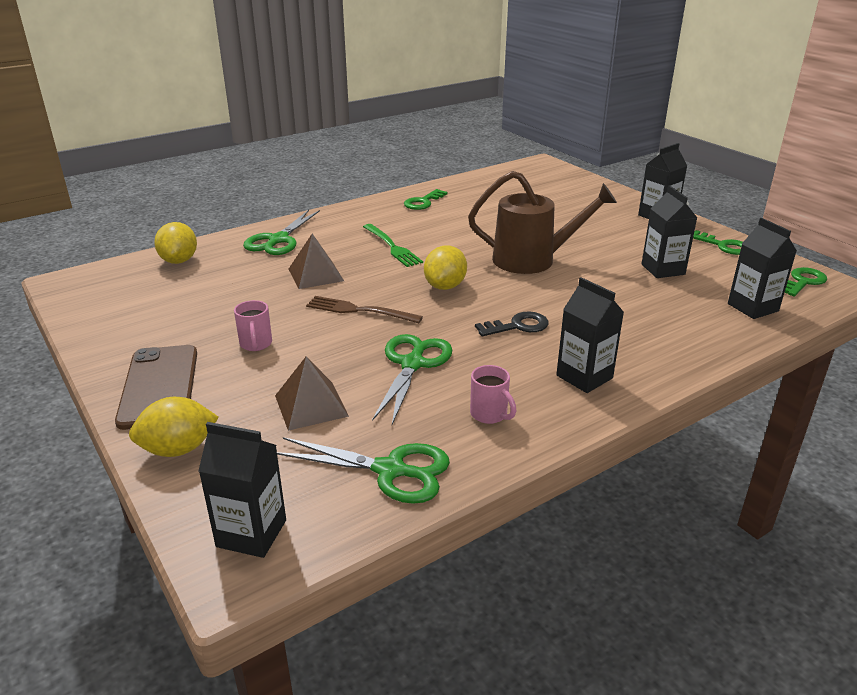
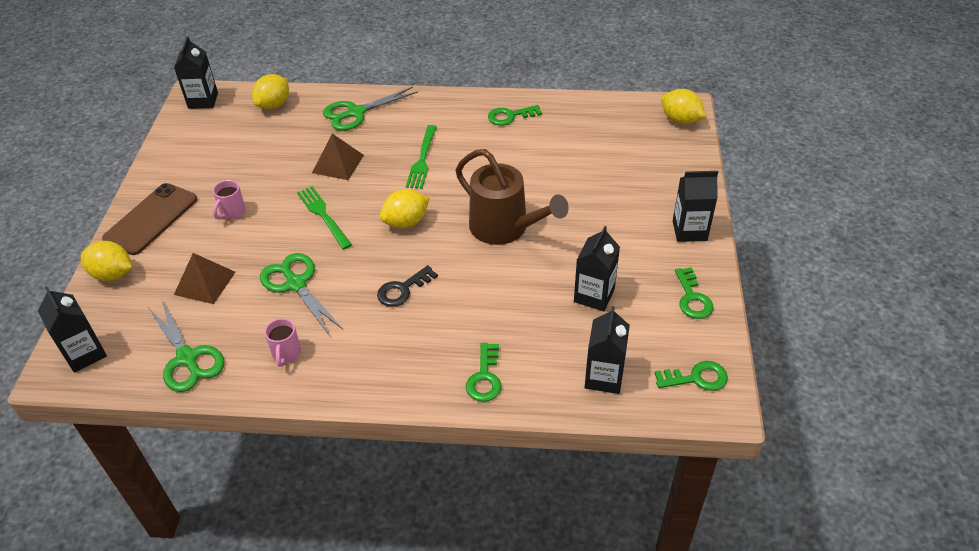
camera: 40 degrees right, 15 degrees up
brown fork [306,296,423,323] -> green fork [297,186,352,249]
green scissors [372,334,452,424] -> green scissors turned 90 degrees counterclockwise [260,253,343,336]
black key [475,312,549,336] -> black key turned 120 degrees clockwise [377,265,438,307]
black carton [556,277,624,393] -> black carton moved to [174,36,218,109]
none -> green key [466,343,501,402]
none -> yellow lemon [661,89,706,124]

